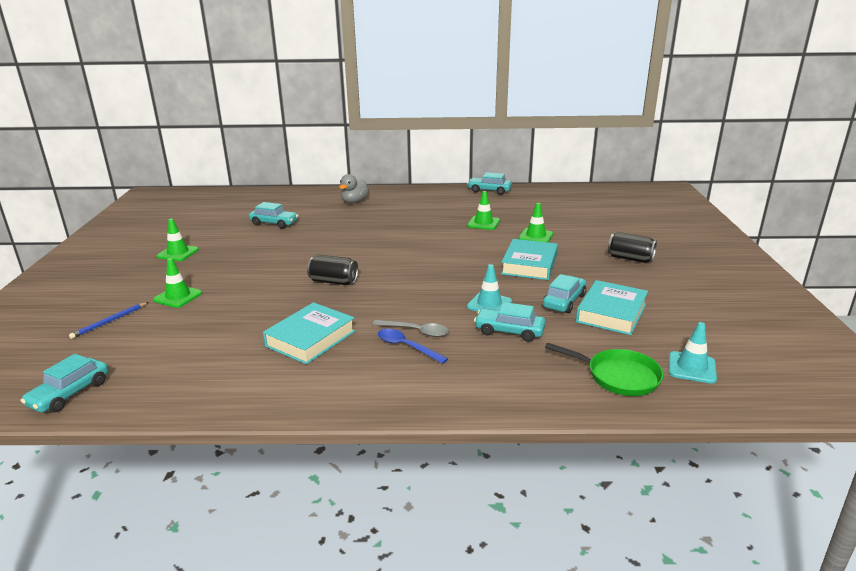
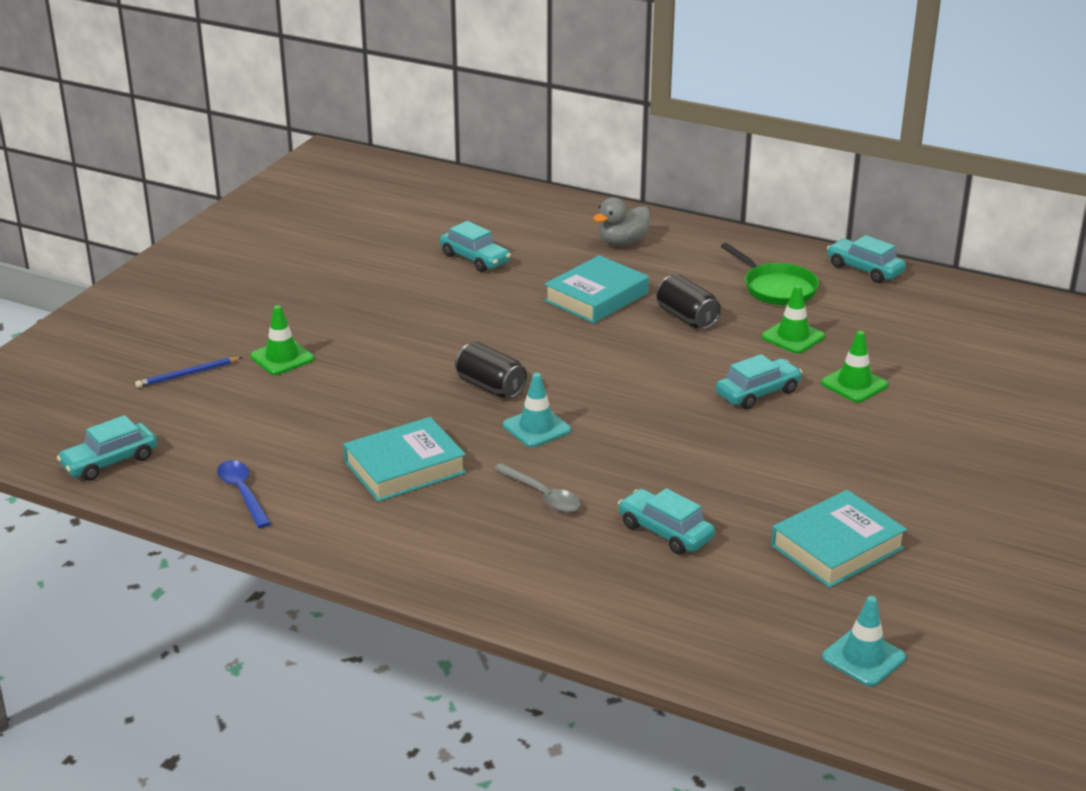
camera: 25 degrees right, 5 degrees up
green traffic cone [157,219,199,261] -> none
blue spoon [378,329,448,364] -> blue spoon moved to [217,460,271,528]
turquoise traffic cone [467,264,512,312] -> turquoise traffic cone moved to [503,373,571,447]
turquoise book [501,239,558,280] -> turquoise book moved to [544,255,649,323]
turquoise car [543,274,586,313] -> turquoise car moved to [716,354,802,409]
green pan [545,343,664,396] -> green pan moved to [721,243,819,306]
black can [608,232,657,263] -> black can moved to [656,274,721,329]

